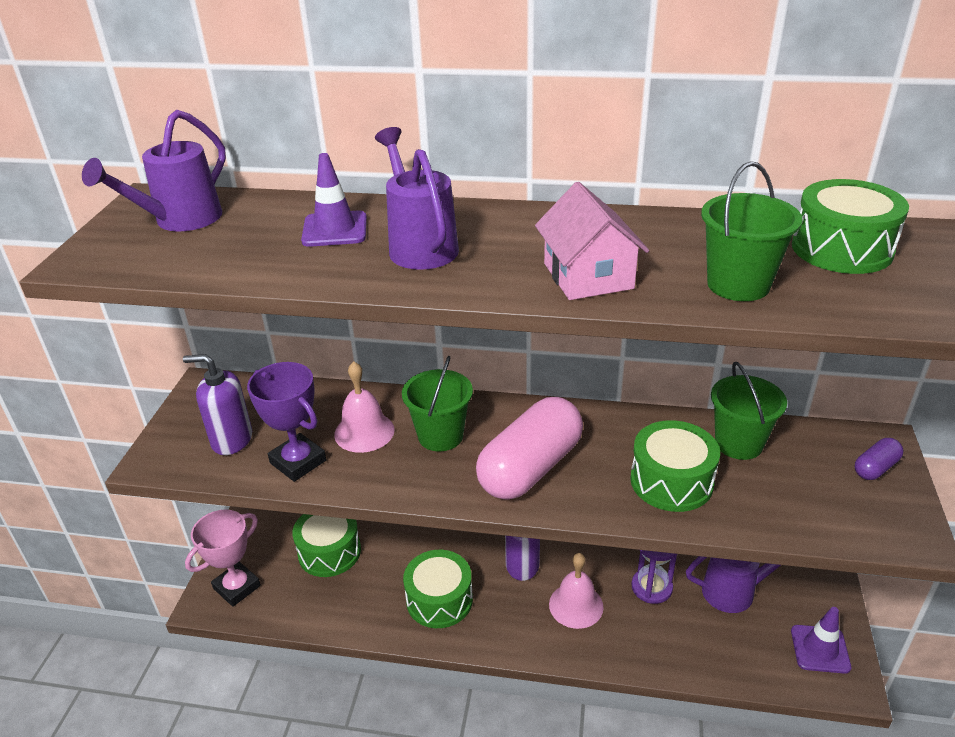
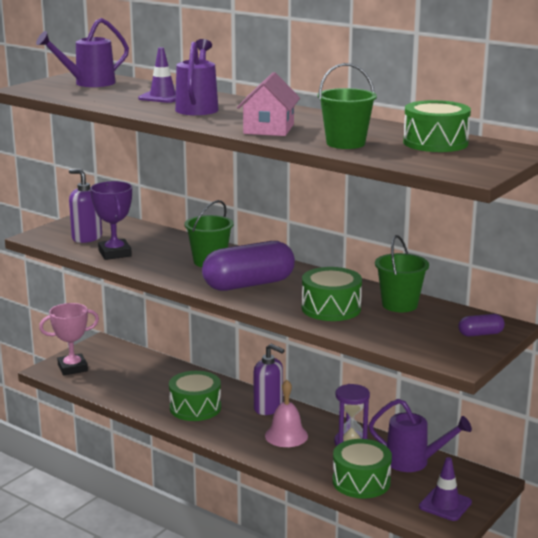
camera: 25 degrees right, 15 degrees down
green drum [292,514,361,577] -> green drum moved to [332,439,392,499]
pink bell [334,361,395,453] -> none
pink capsule [476,397,583,500] -> purple capsule [202,241,295,291]

